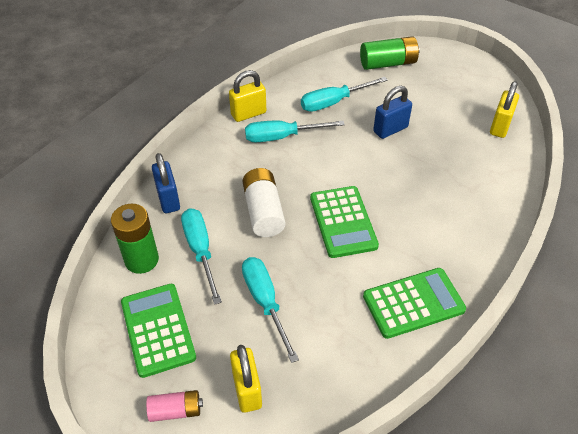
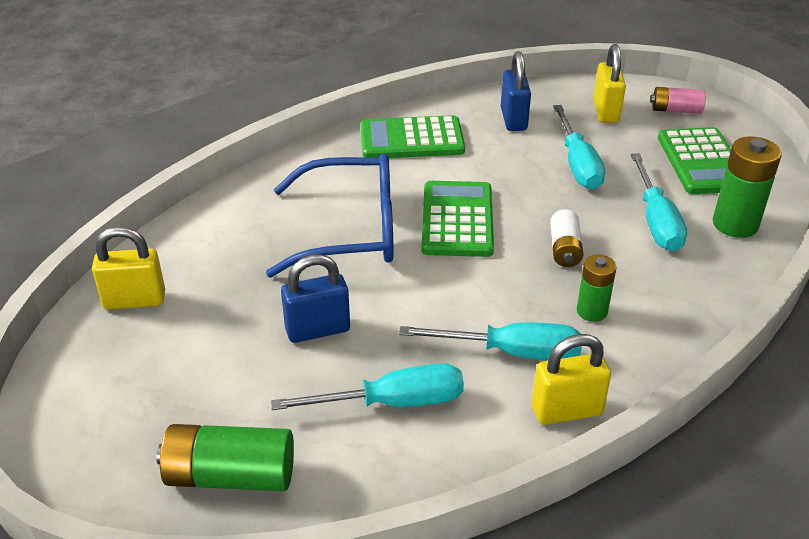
camera: 165 degrees left, 10 degrees down
blue padlock [152,153,180,213] -> blue padlock moved to [501,51,531,131]
white battery [242,168,285,237] -> white battery [550,209,583,267], size x0.62
yellow padlock [490,81,519,138] -> yellow padlock turned 45 degrees clockwise [92,226,165,310]
none -> blue glasses [266,153,393,277]
none -> green battery [577,255,616,322]

